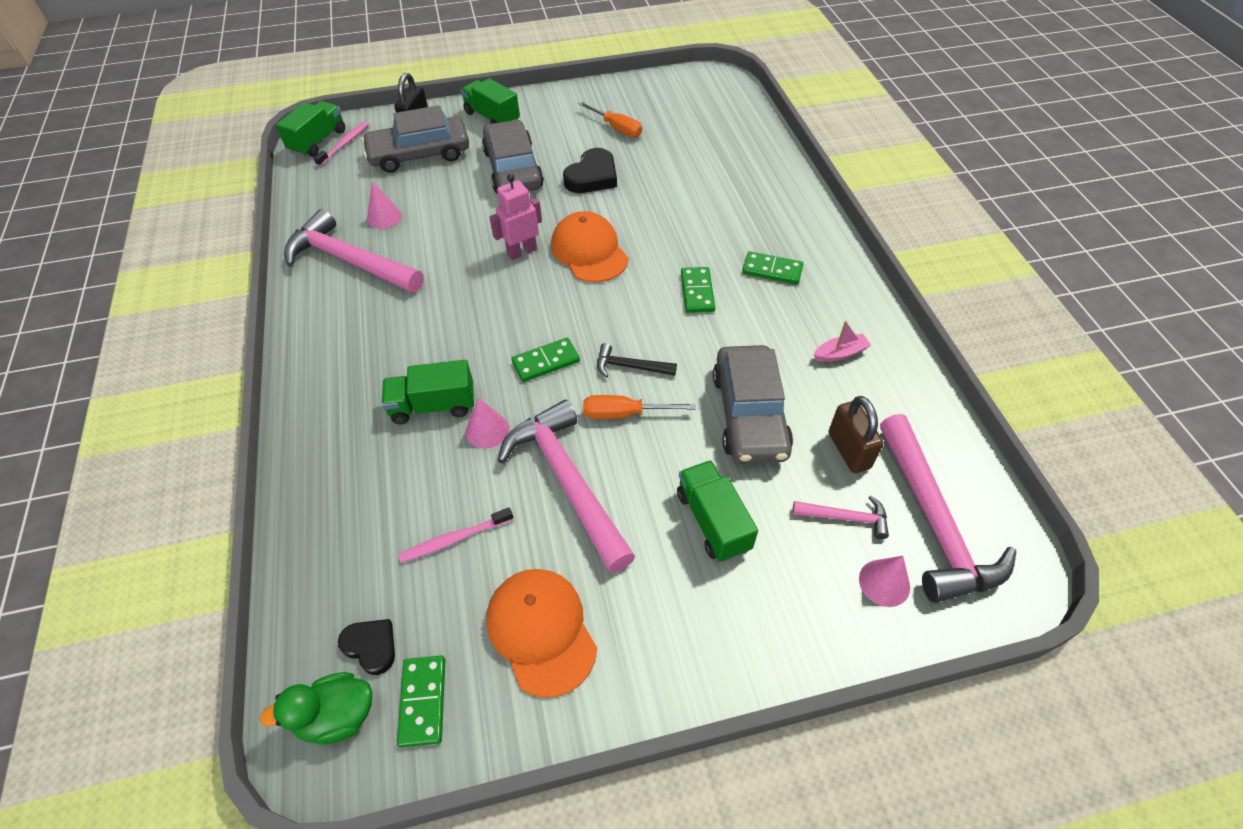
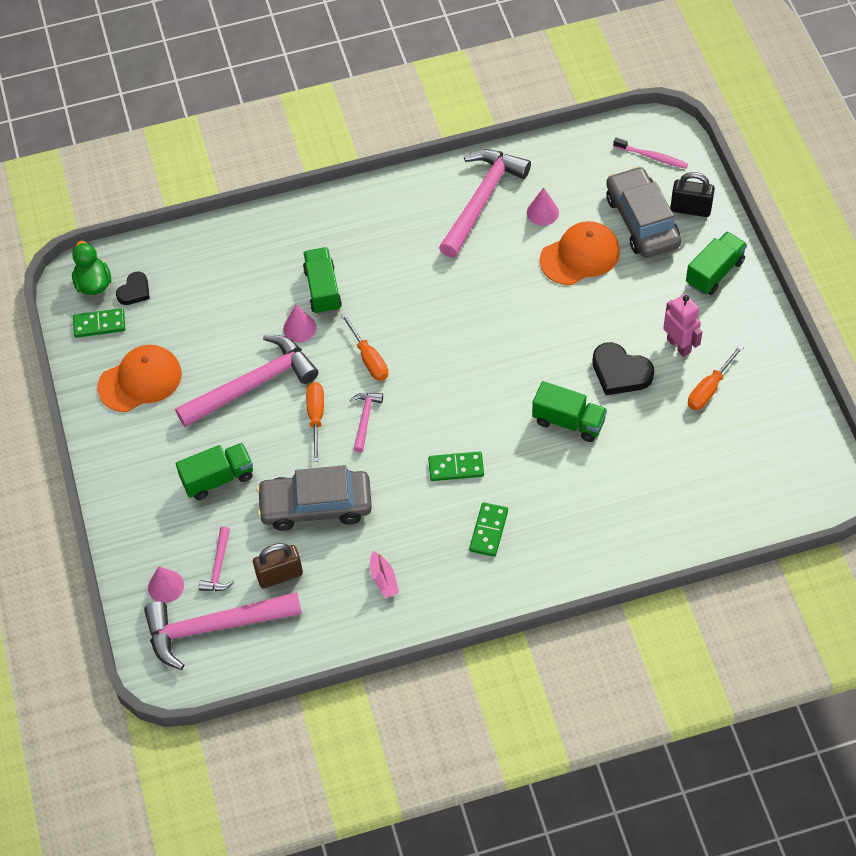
camera: 90 degrees right, 5 degrees up
green truck [276,101,345,157] -> green truck moved to [532,381,607,442]
pink toothbrush [398,507,514,563] -> none
grey car [482,120,544,194] -> none
pink robot [489,174,542,260] -> pink robot moved to [663,294,702,357]
green domino [511,338,580,382] -> orange screwdriver [341,313,388,381]
orange cap [551,211,629,283] -> orange cap moved to [540,221,620,285]
black hammer [597,343,677,378] -> pink hammer [350,393,383,452]

